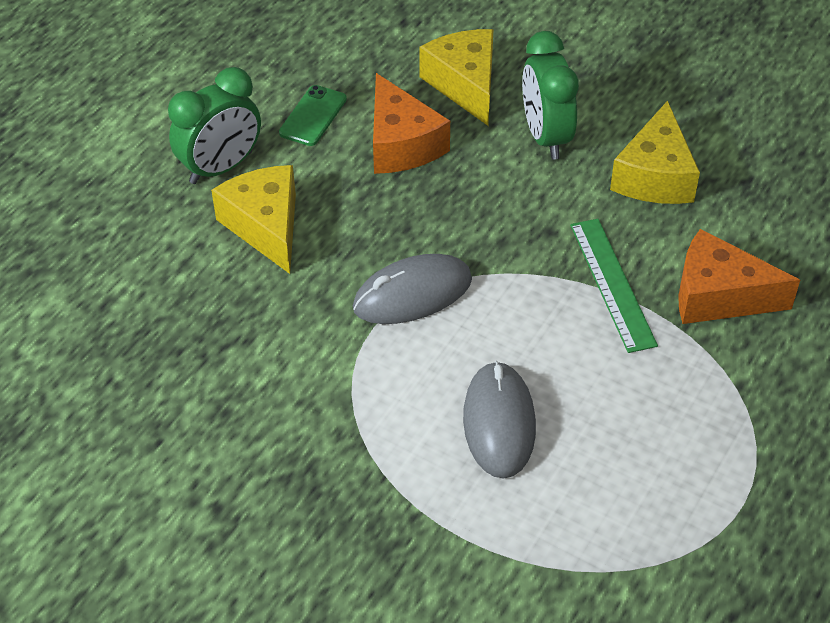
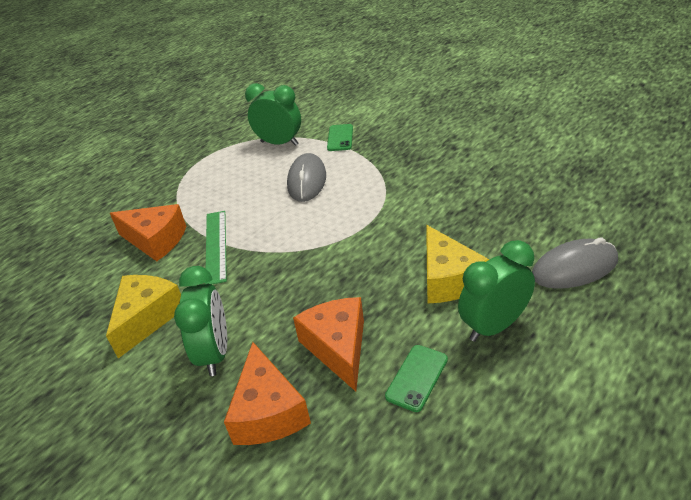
camera: 170 degrees left, 10 degrees down
grey mouse [353,254,472,324] -> grey mouse moved to [532,237,618,289]
yellow cheese [419,29,494,126] -> orange cheese [224,342,311,445]
none -> green clock [245,83,301,146]
none -> green phone [327,124,353,151]

